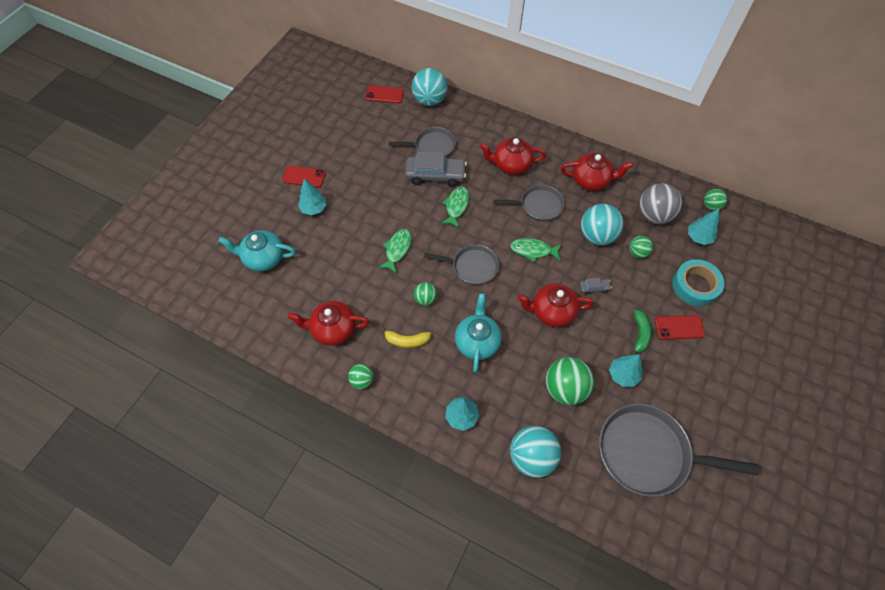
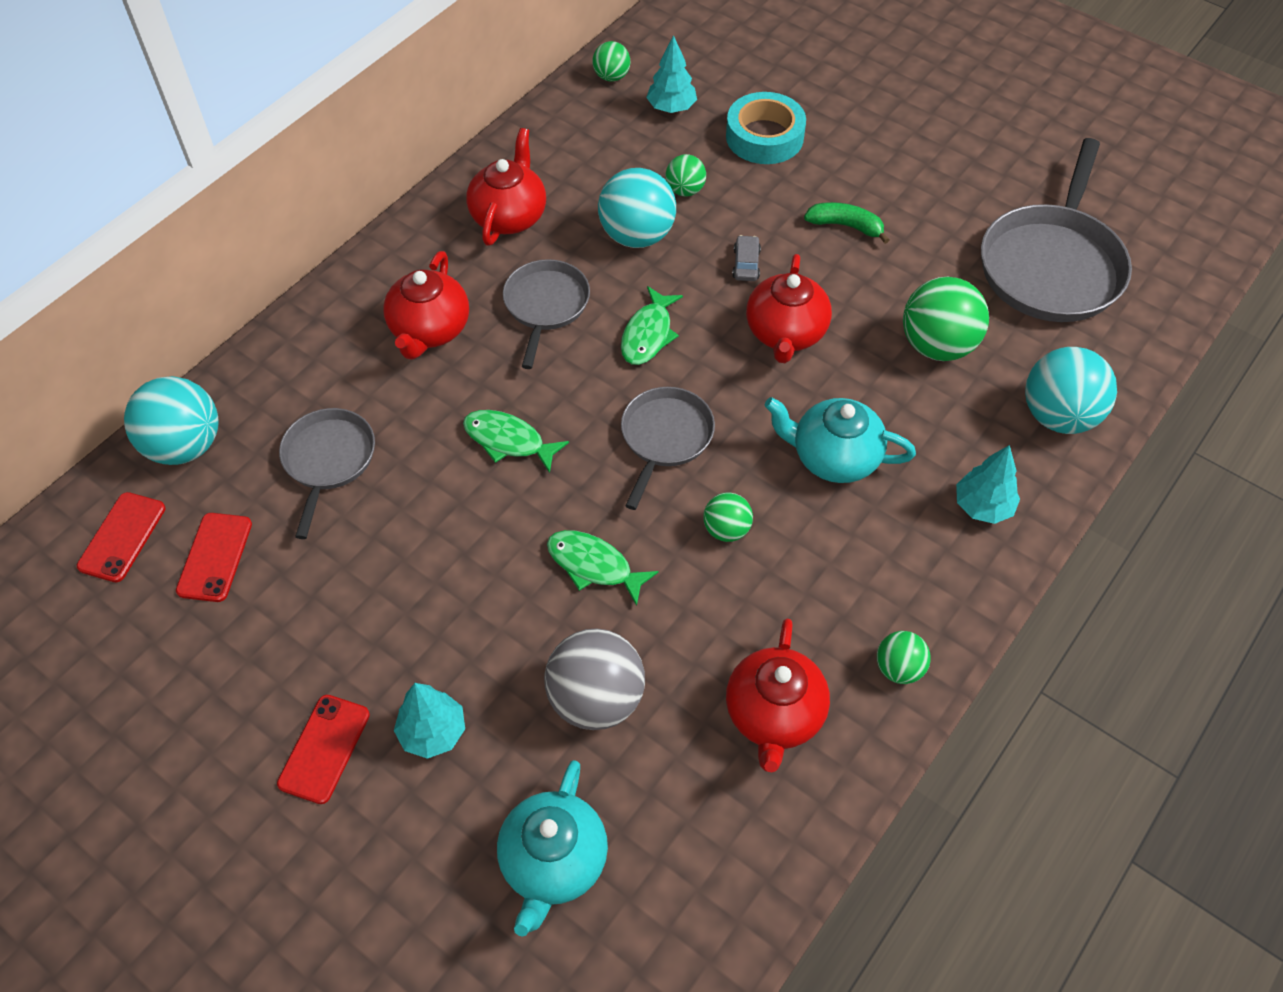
camera: 80 degrees left, 5 degrees down
yellow banana [381,327,431,348] -> none
grey car [405,151,467,187] -> none
turquoise tree [609,354,642,387] -> none
grey ball [639,183,682,224] -> grey ball moved to [544,629,645,730]
red phone [655,315,705,340] -> red phone moved to [176,513,252,602]

